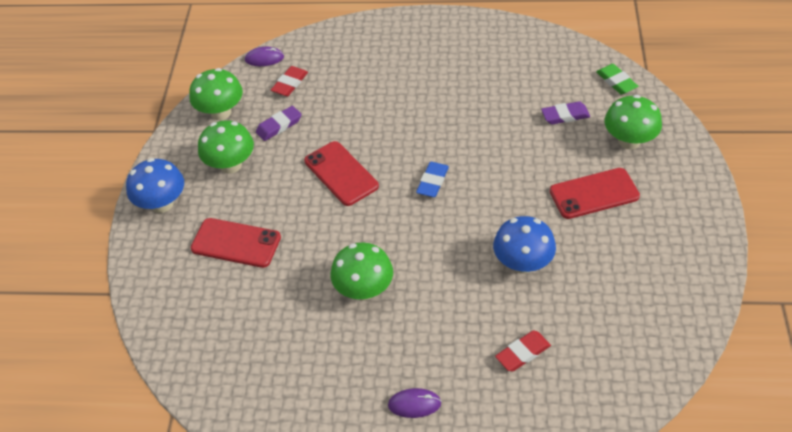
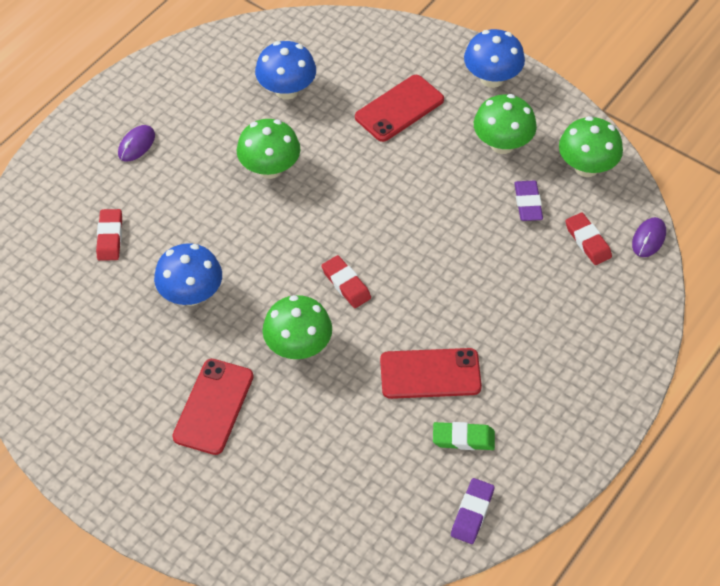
camera: 120 degrees right, 5 degrees up
red phone [304,141,379,206] -> red phone moved to [380,348,482,399]
blue eraser [416,162,449,197] -> red eraser [321,255,371,308]
purple eraser [541,101,590,124] -> purple eraser moved to [451,478,494,544]
green eraser [596,64,638,94] -> green eraser moved to [433,422,495,450]
green mushroom [605,95,662,150] -> green mushroom moved to [263,295,332,359]
none -> blue mushroom [255,41,316,100]

